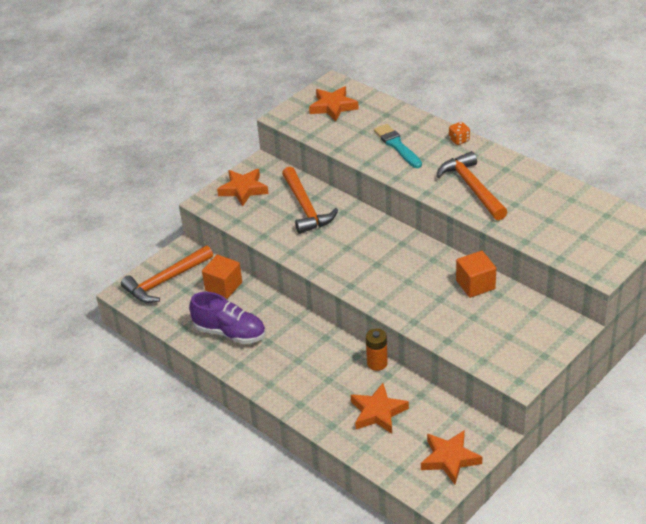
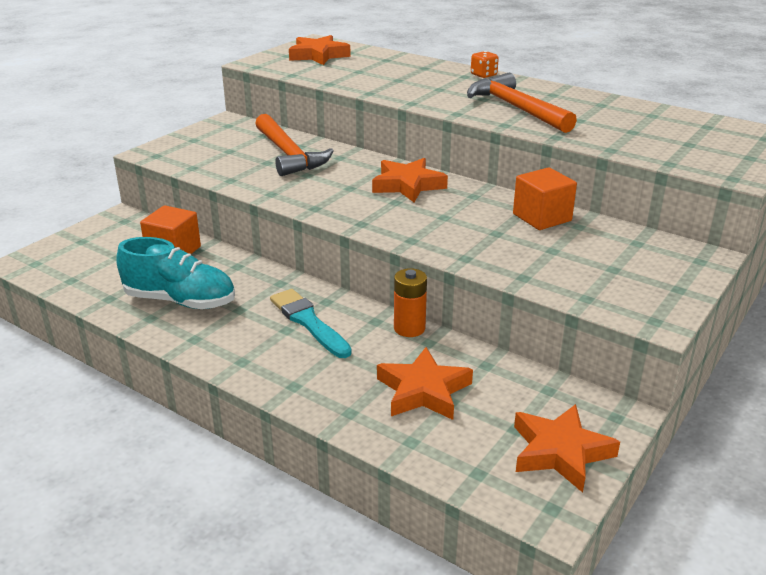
camera: 10 degrees left, 10 degrees down
orange hammer [121,245,213,303] -> none
purple shoe [189,292,266,344] -> turquoise shoe [116,237,235,309]
orange star [217,169,269,207] -> orange star moved to [372,158,448,202]
turquoise brush [374,124,422,168] -> turquoise brush moved to [270,289,352,358]

